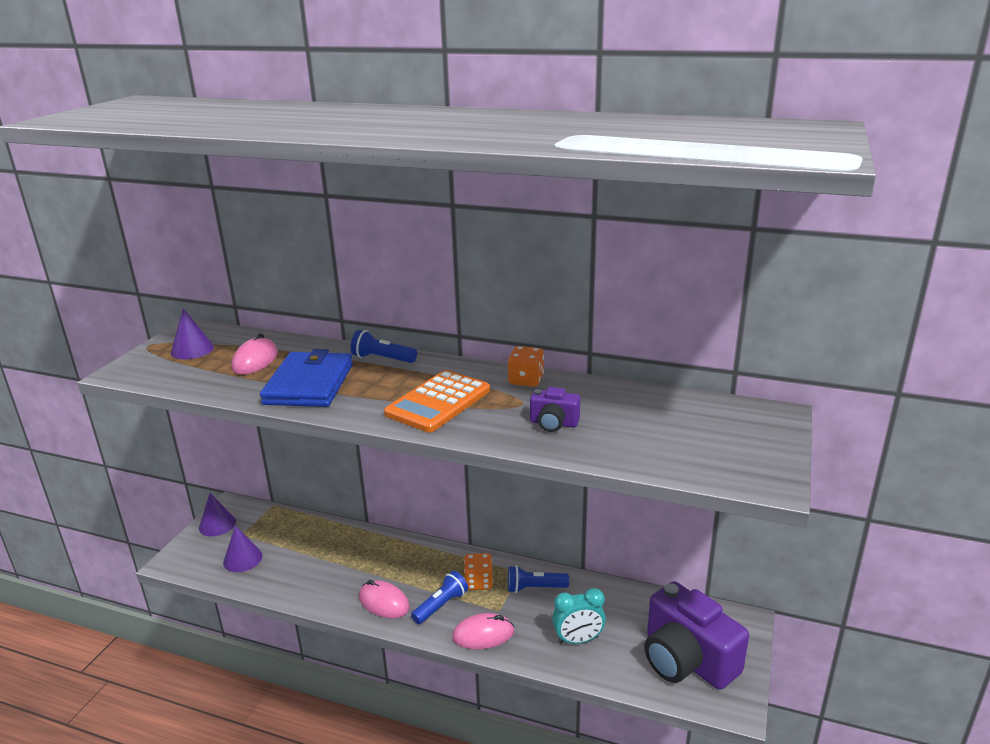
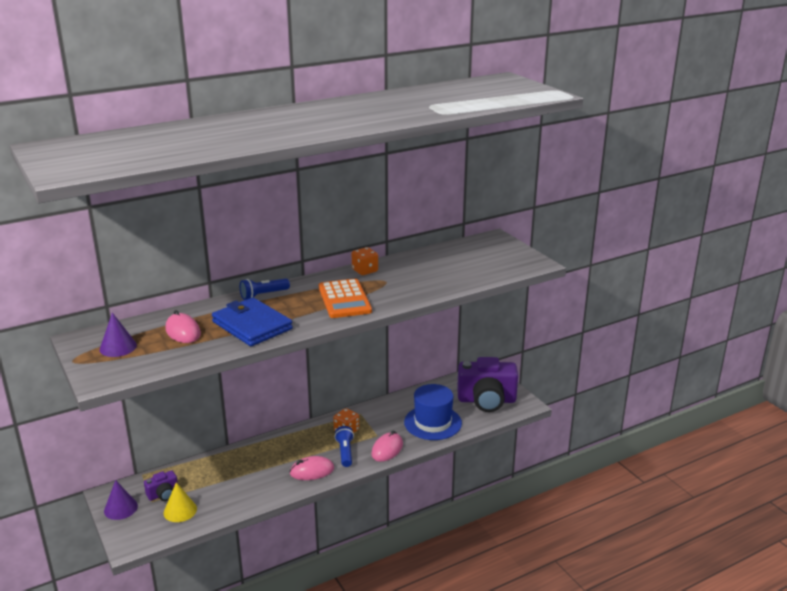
camera: 50 degrees left, 0 degrees up
purple cone [223,526,262,572] -> yellow cone [164,482,197,522]
blue flashlight [508,565,569,593] -> none
purple camera [530,387,580,432] -> purple camera moved to [144,471,178,501]
turquoise clock [552,588,606,644] -> blue hat [404,384,462,440]

